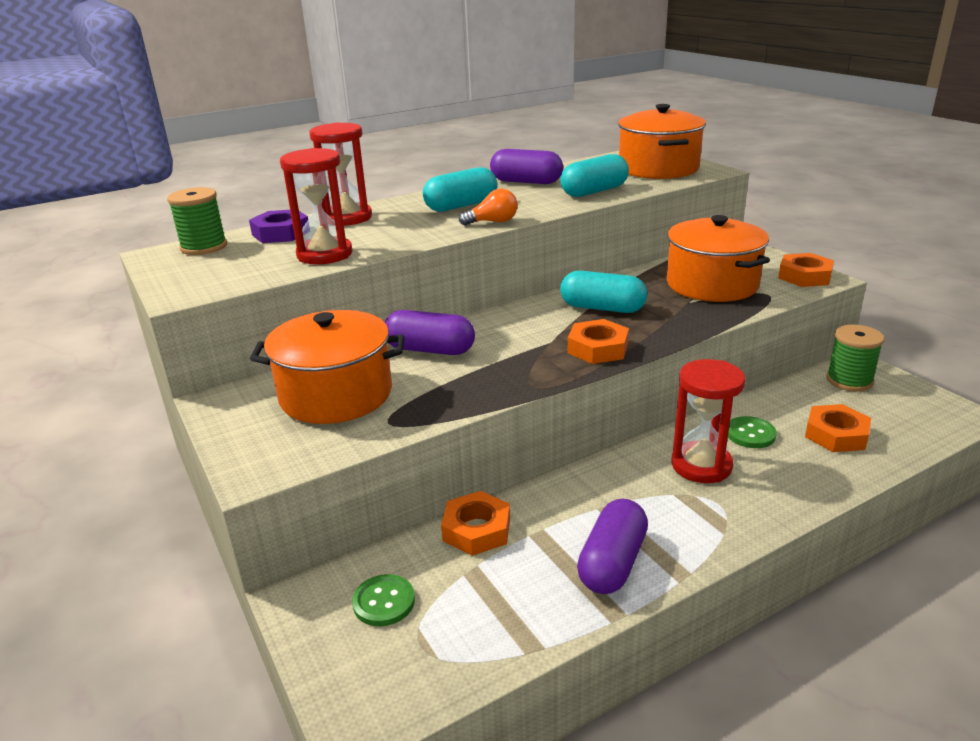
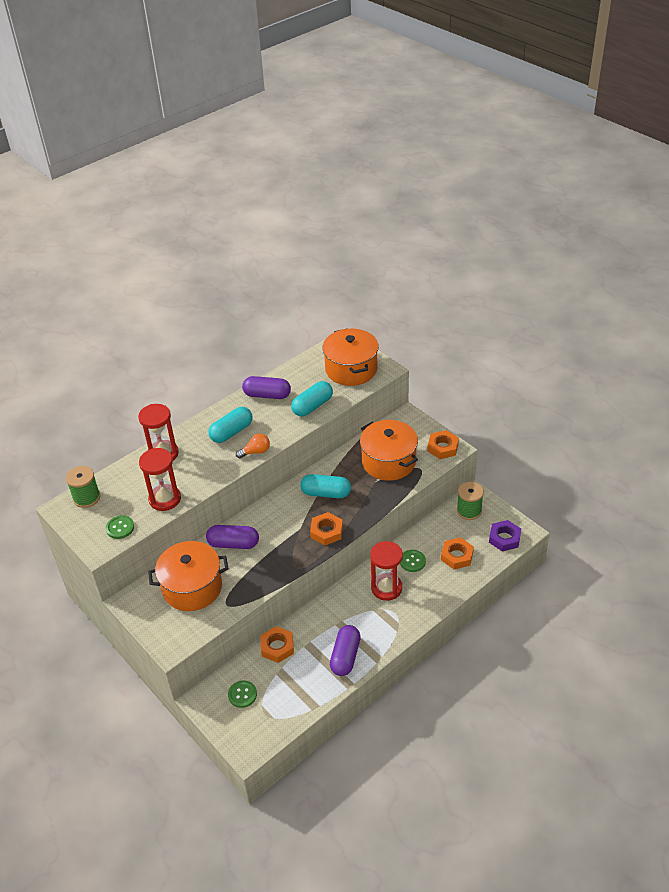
camera: 10 degrees left, 15 degrees up
purple nut [249,210,308,243] -> purple nut moved to [489,520,521,551]
none -> green button [106,515,134,539]

